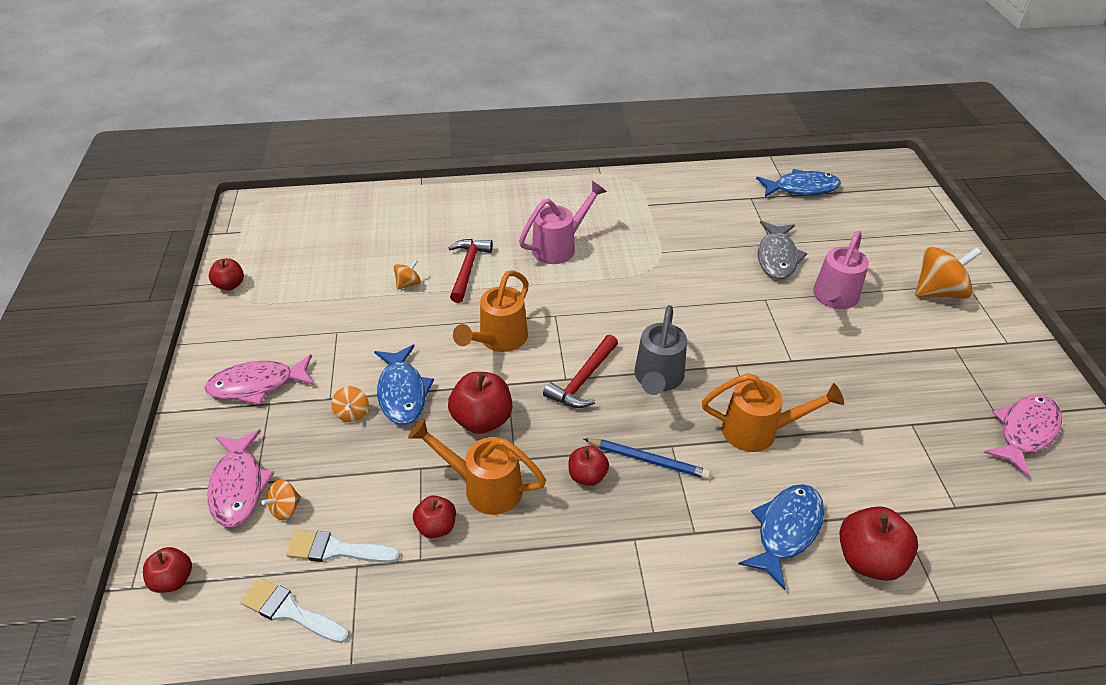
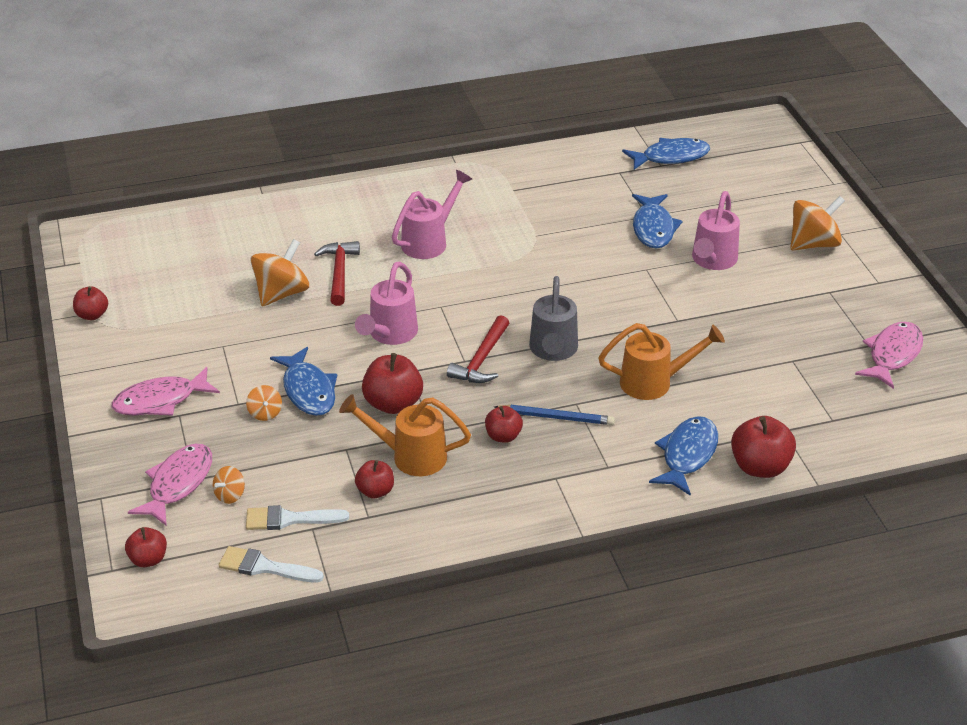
camera: 10 degrees left, 5 degrees down
pink fish [207,429,275,527] -> pink fish turned 135 degrees counterclockwise [128,444,212,526]
orange spinning top [394,259,421,290] -> orange spinning top [250,239,309,306], size x2.00
orange watering can [453,270,529,352] -> pink watering can [355,262,418,345]
grey fish [758,221,807,279] -> blue fish [632,194,683,248]

